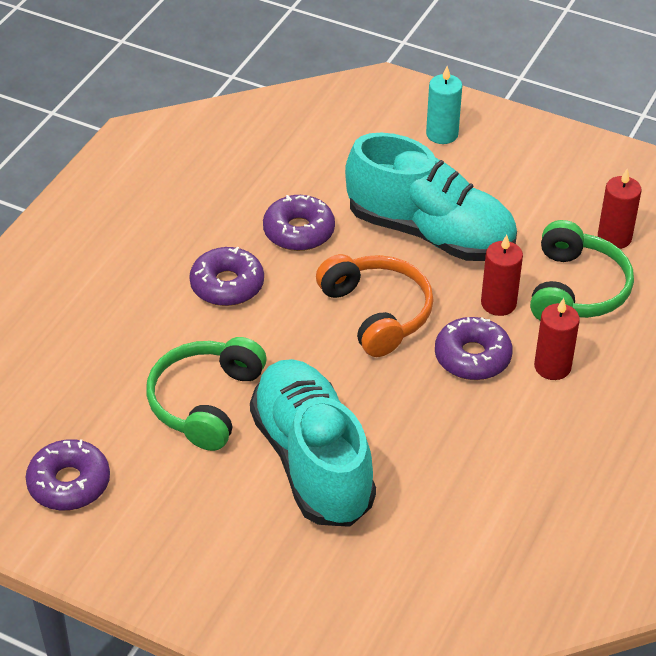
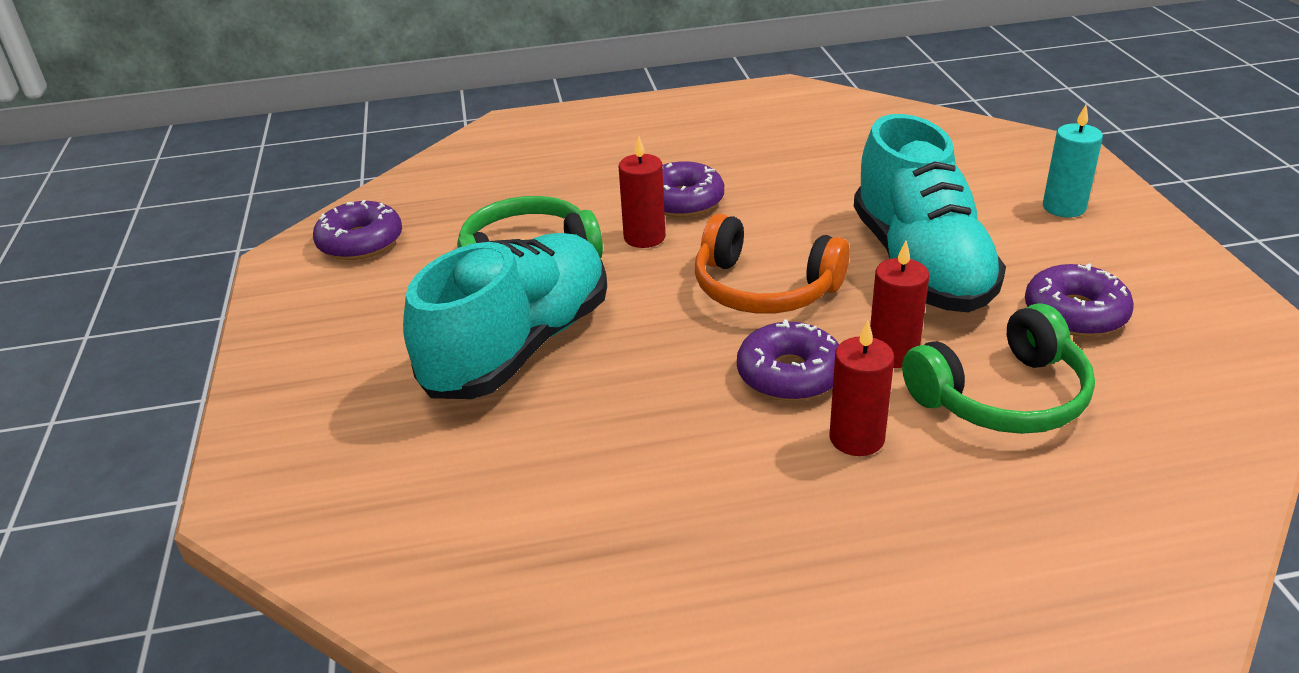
camera: 55 degrees right, 10 degrees down
purple donut [263,195,335,251] -> purple donut moved to [1025,263,1134,337]
orange headphones [316,254,434,357] -> orange headphones turned 90 degrees clockwise [695,214,850,314]
red candle [598,169,641,249] -> red candle moved to [619,135,665,248]

